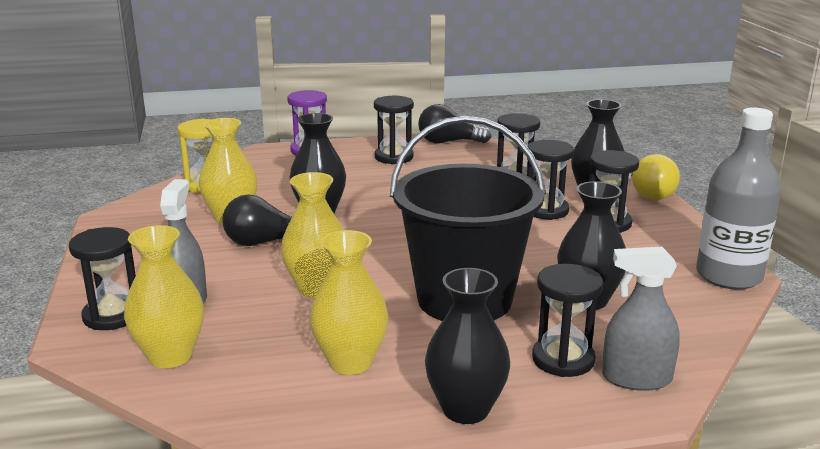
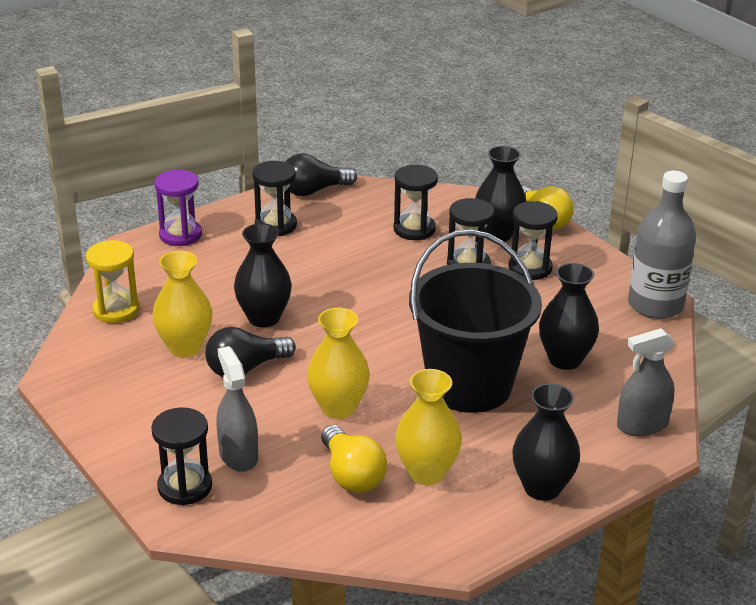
camera: 25 degrees left, 10 degrees up
yellow vase [124,225,204,368] -> none
black hourglass [532,264,603,377] -> none
none -> yellow light bulb [321,425,387,493]

